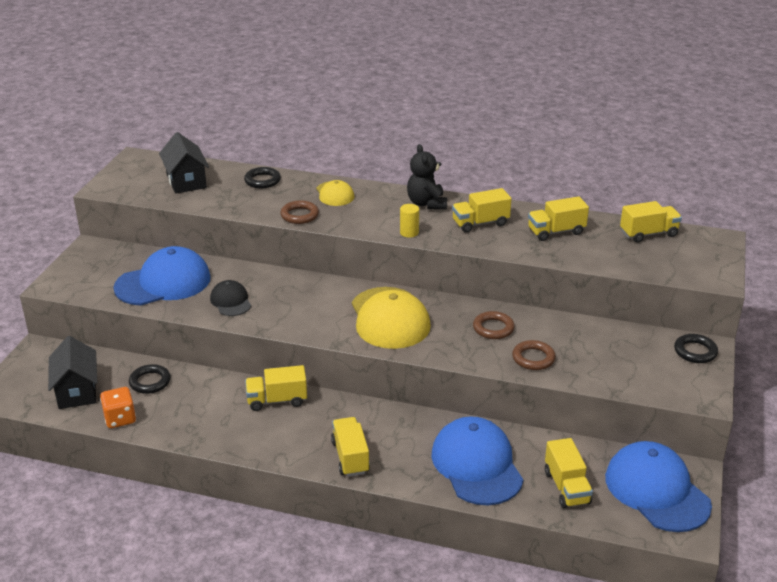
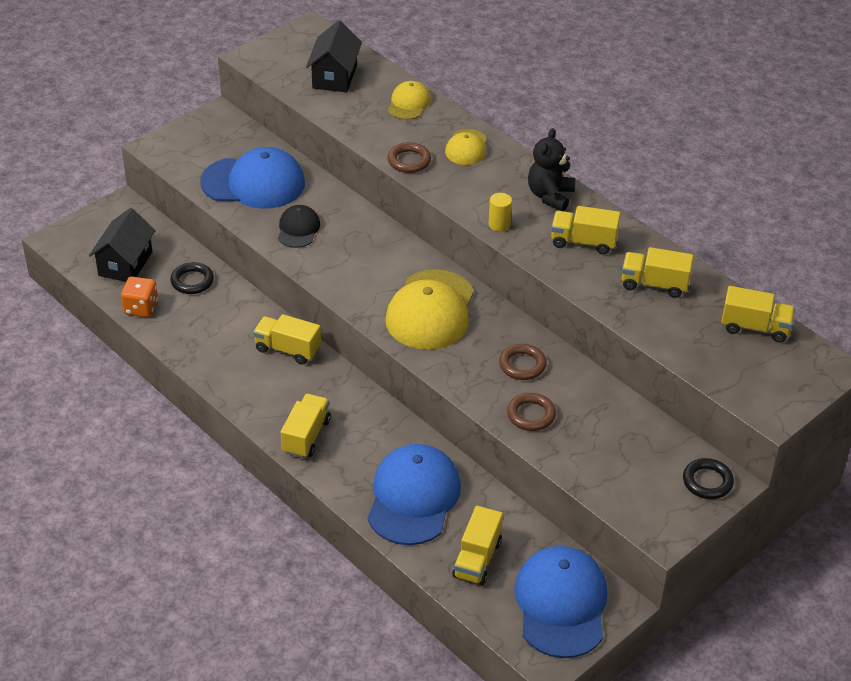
camera: 30 degrees right, 10 degrees up
black ring [244,167,281,188] -> yellow cap [388,81,431,120]

